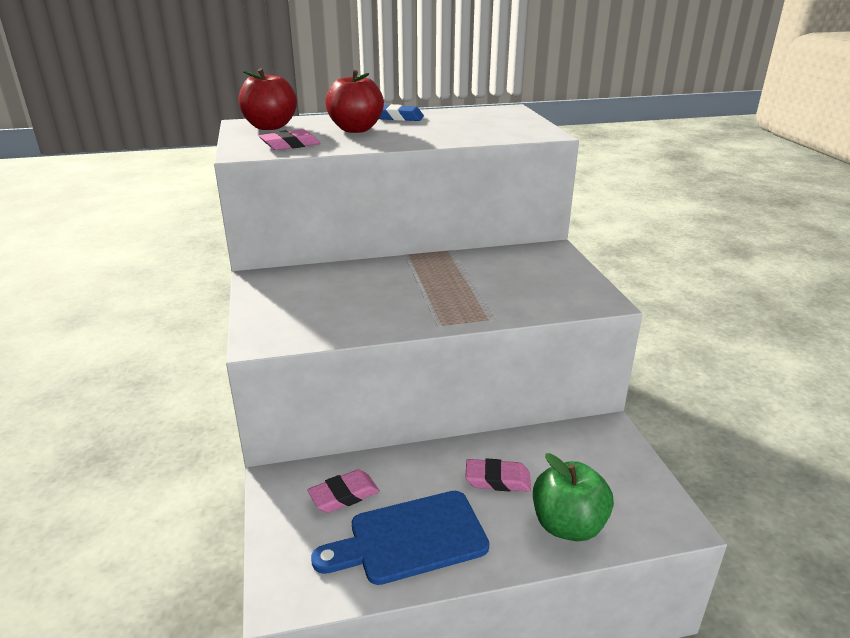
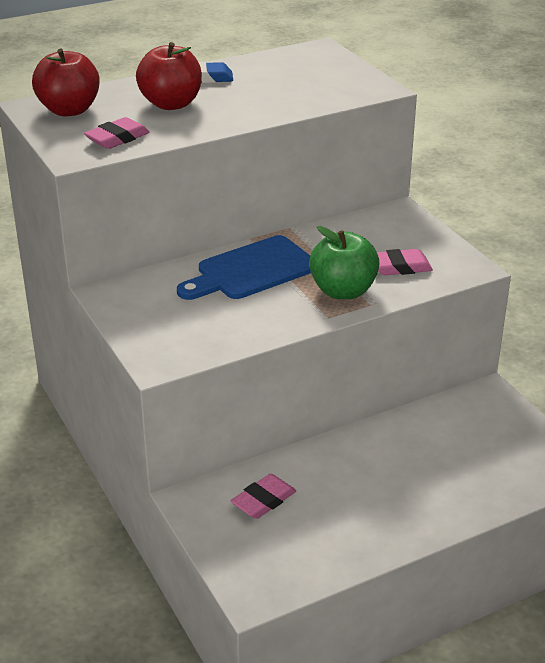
camera: 15 degrees left, 5 degrees up
blue cutting board [311,491,489,585] -> blue cutting board moved to [177,235,311,300]
pink eraser [465,458,531,492] -> pink eraser moved to [377,249,433,275]
green apple [533,453,614,541] -> green apple moved to [309,226,380,299]

